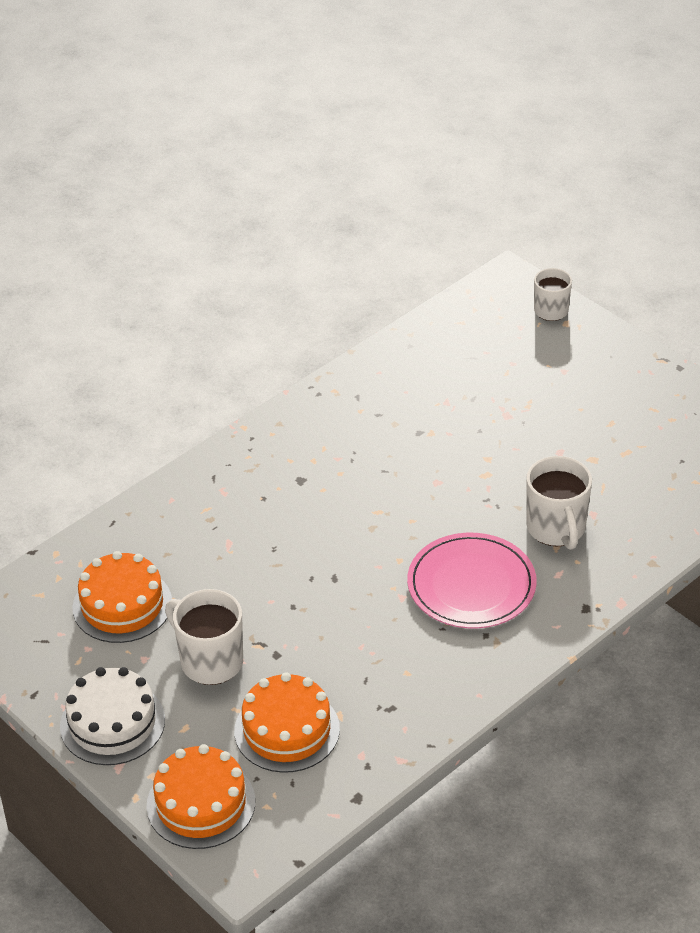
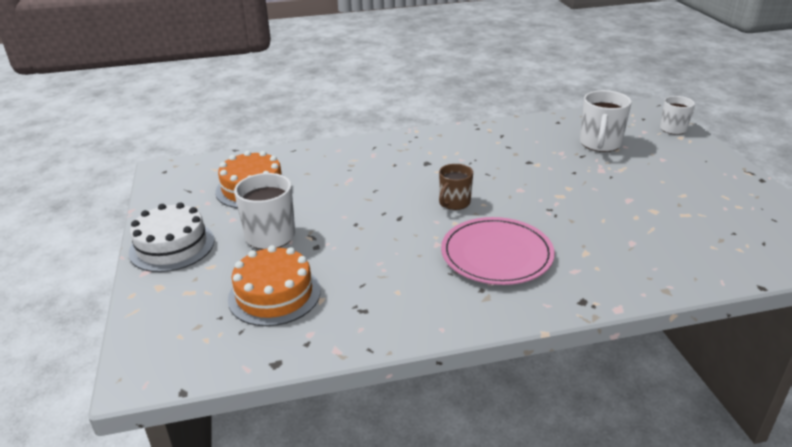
camera: 30 degrees right, 10 degrees down
orange cake [147,744,255,849] -> none
white mug [526,456,592,550] -> white mug moved to [580,90,632,152]
none -> brown mug [439,164,473,210]

